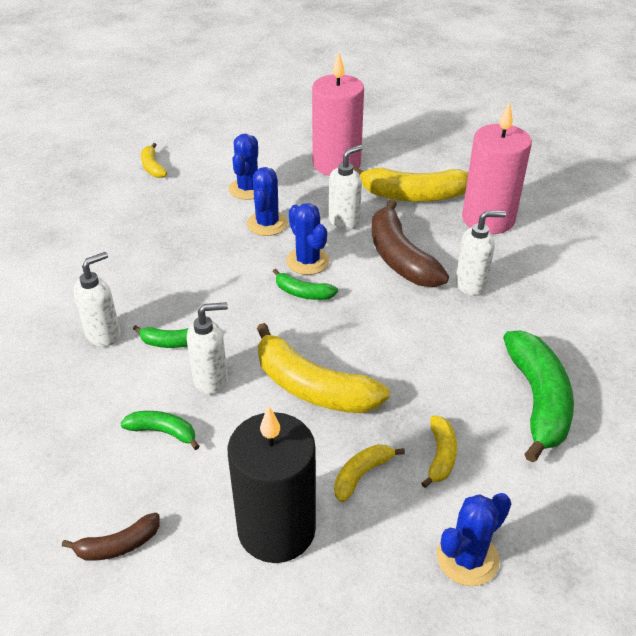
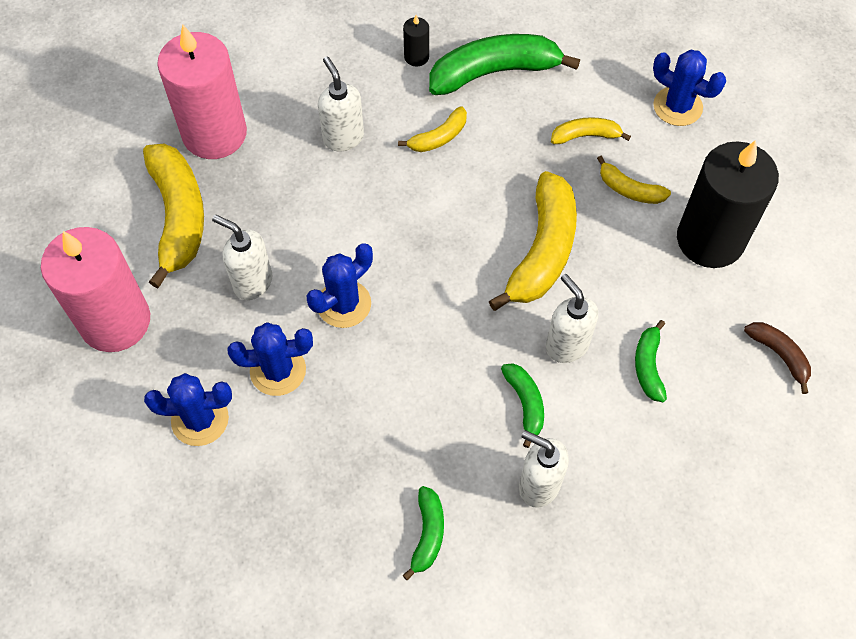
camera: 105 degrees left, 20 degrees up
yellow banana [141,143,167,178] -> yellow banana moved to [398,106,467,152]
green banana [273,269,338,300] -> green banana moved to [402,486,444,581]
brown banana [372,199,449,287] -> none
none -> black candle [403,15,429,66]

